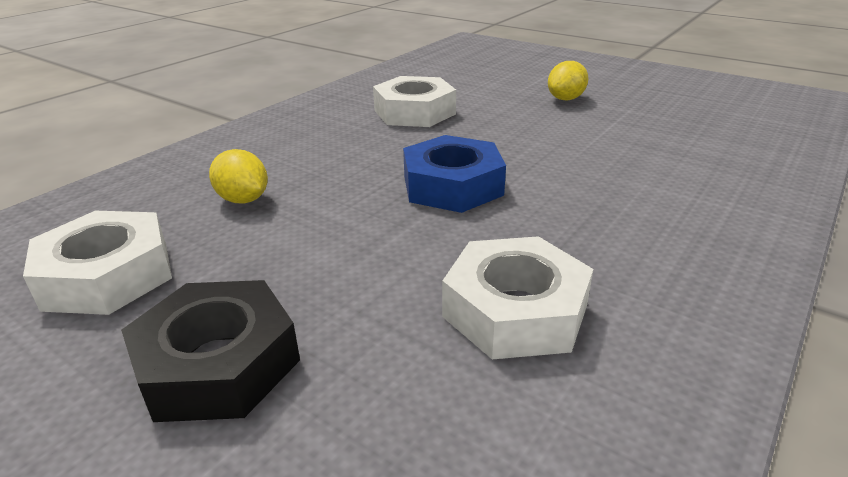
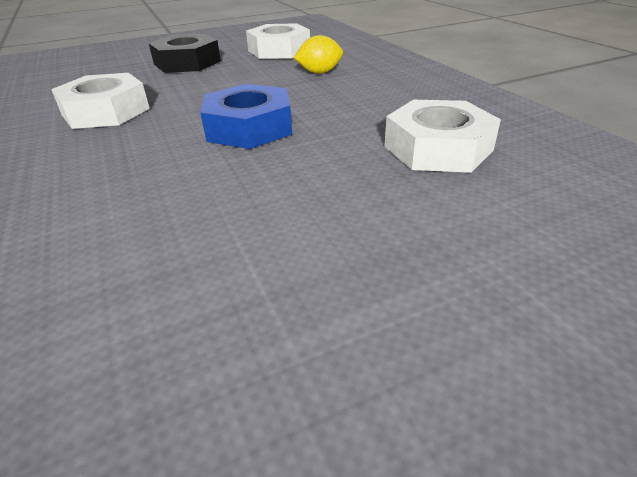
camera: 120 degrees right, 5 degrees up
yellow lemon [548,61,588,100] -> none

